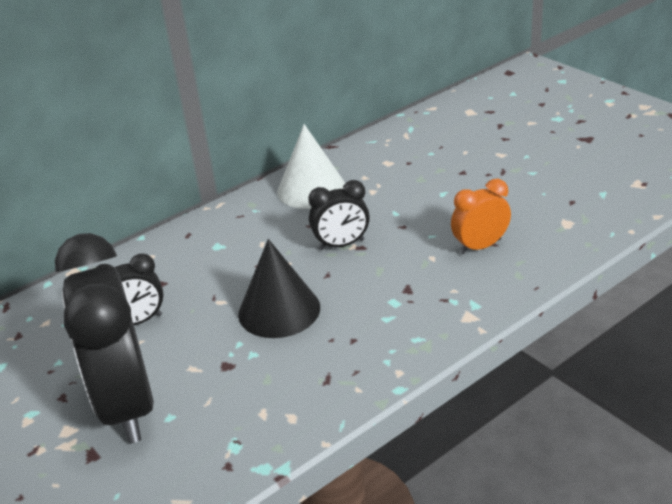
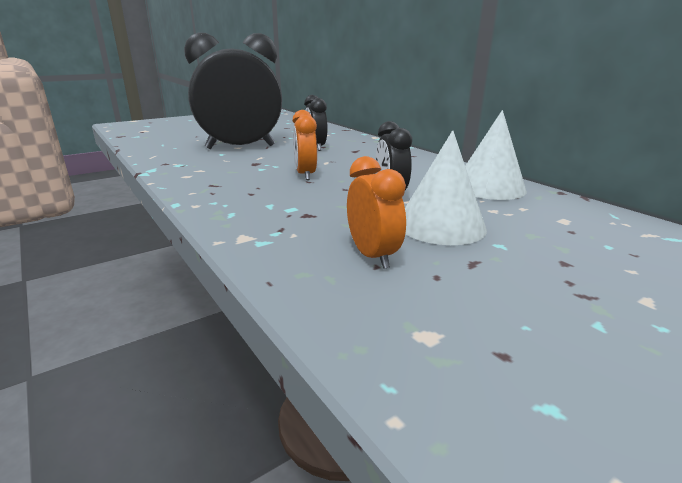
camera: 90 degrees right, 10 degrees down
black cone [238,239,320,338] -> orange clock [292,110,317,180]
none -> white cone [405,130,487,245]

